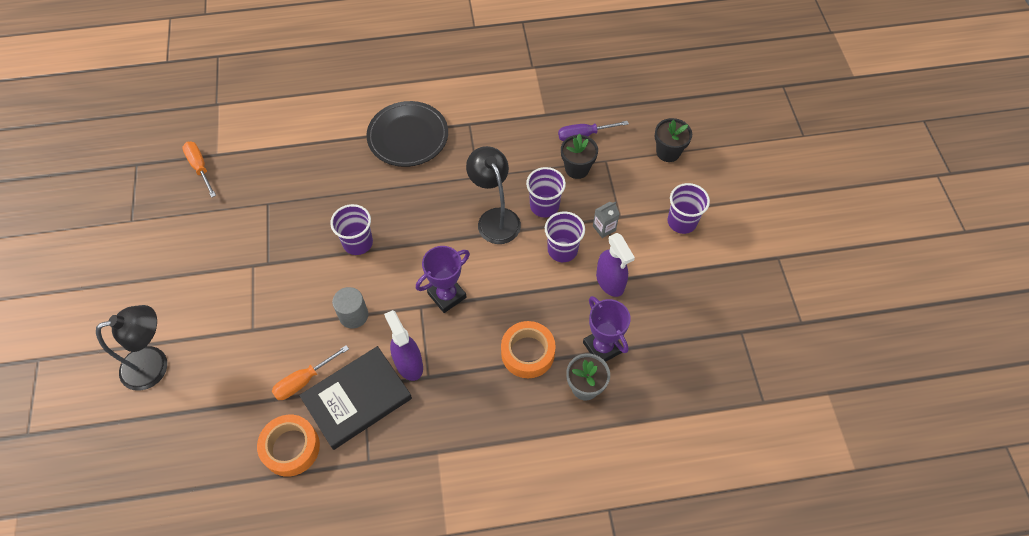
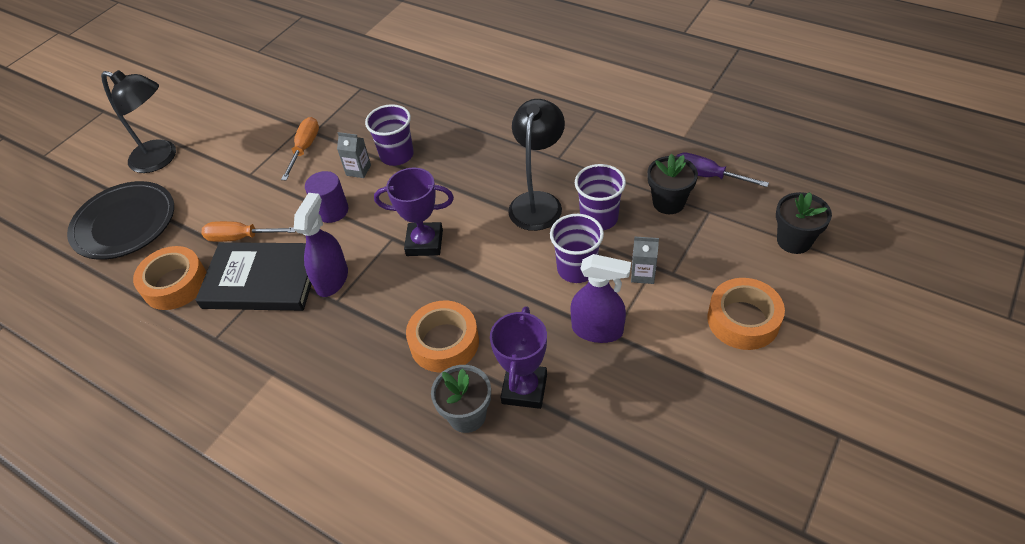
camera: 45 degrees right, 10 degrees down
orange screwdriver [182,142,216,198] -> orange screwdriver moved to [281,117,319,180]
grey cylinder [332,287,368,329] -> purple cylinder [305,171,348,223]
black plate [366,101,448,167] -> black plate moved to [67,181,174,260]
purple spray bottle [596,233,635,297] -> purple spray bottle turned 90 degrees counterclockwise [571,254,631,343]
purple cup [667,183,710,234] -> orange tape [707,278,785,350]
none -> grey carton [337,132,371,178]

